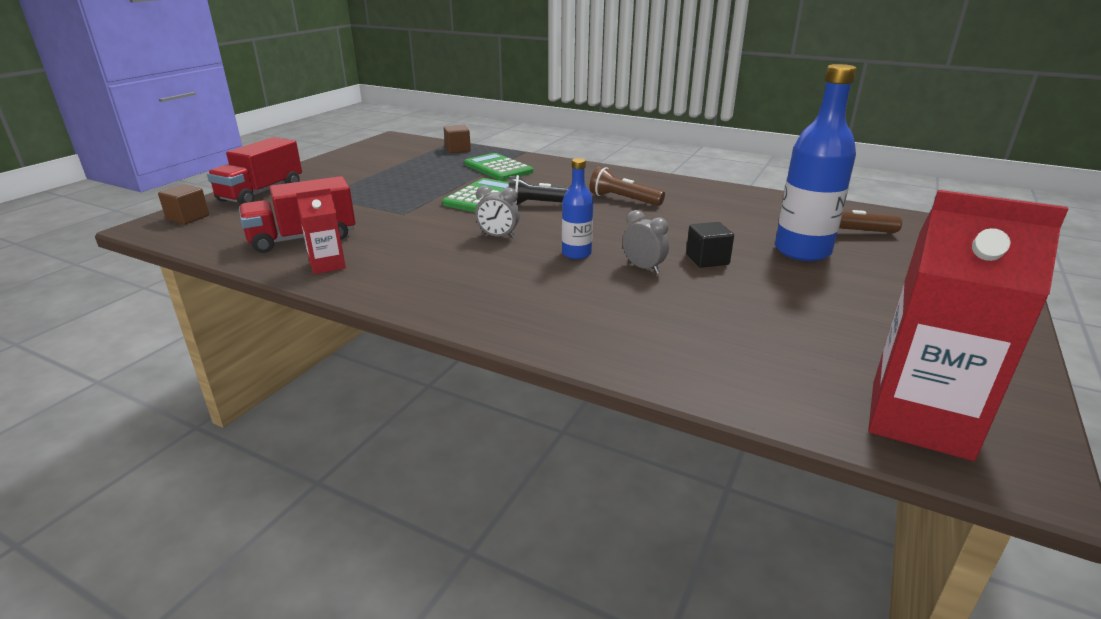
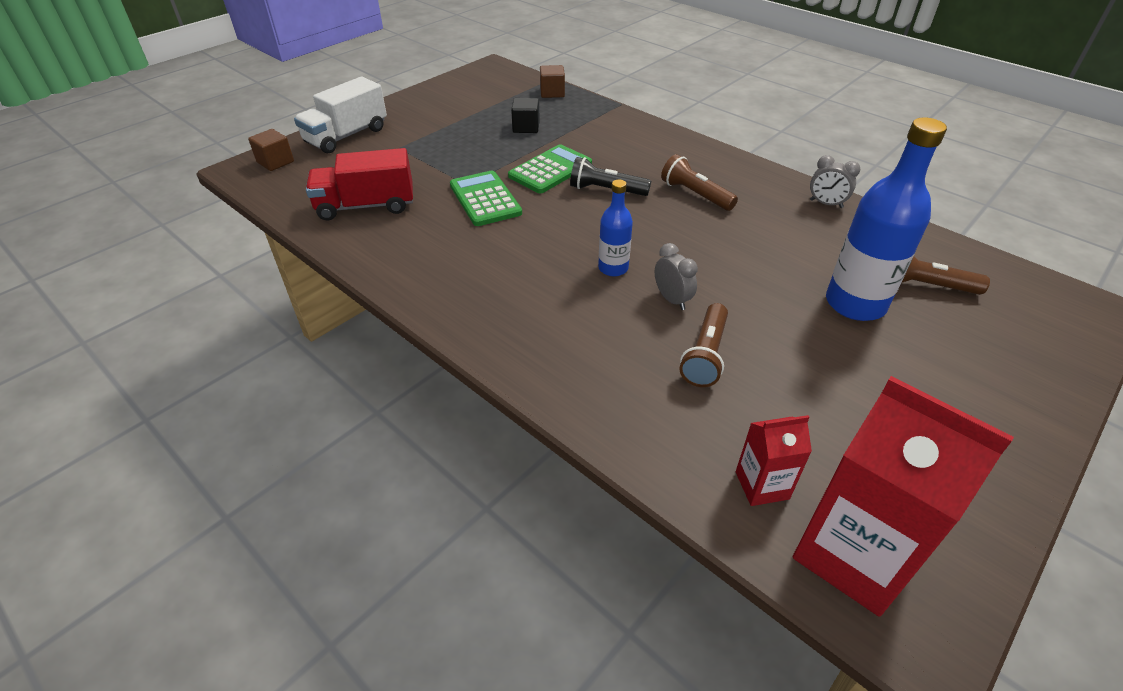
camera: 15 degrees right, 15 degrees up
red truck [207,137,302,205] -> white truck [294,77,387,153]
red carton [296,188,346,274] -> red carton moved to [736,415,812,506]
green calculator [464,153,533,181] -> green calculator moved to [450,171,522,226]
grey clock [475,186,520,238] -> grey clock moved to [810,155,860,208]
black cube [686,222,734,268] -> black cube moved to [511,98,540,133]
none -> brown flashlight [680,303,728,387]

